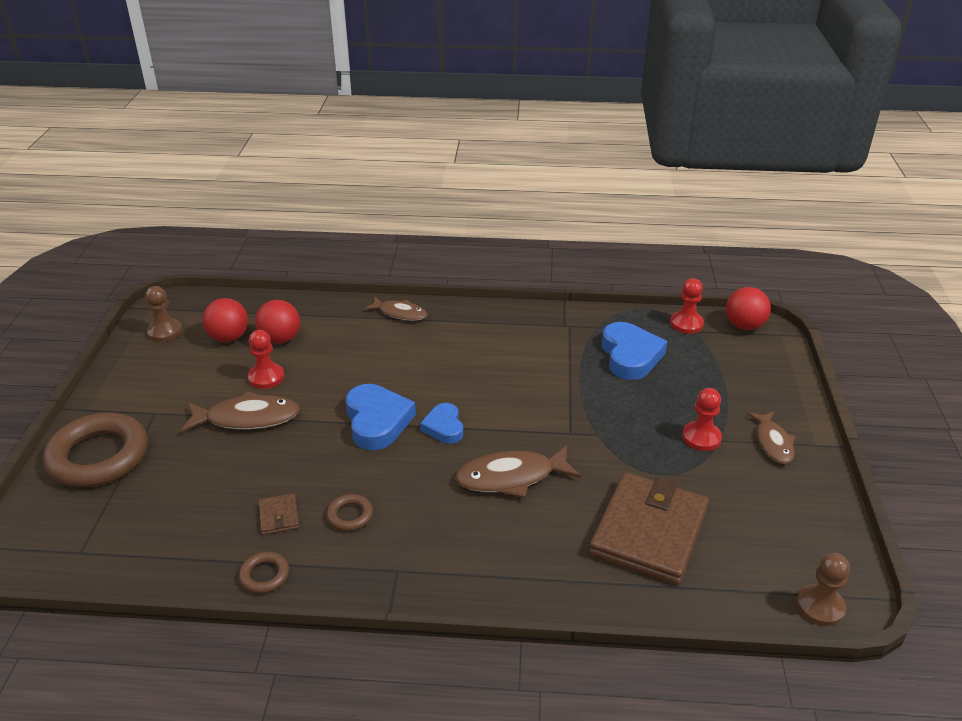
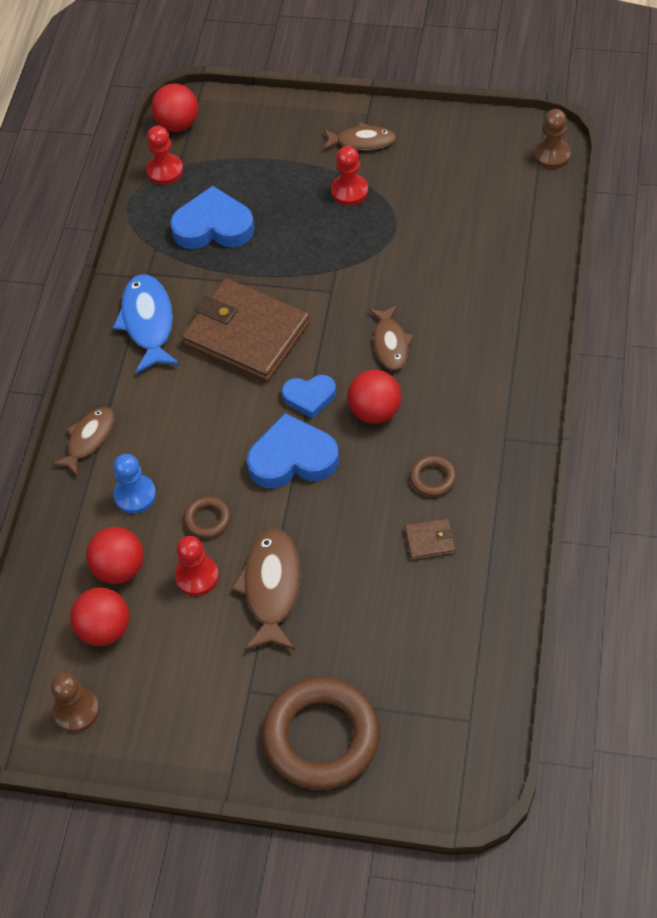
camera: 80 degrees left, 20 degrees up
brown ring [239,552,289,594] -> brown ring moved to [184,496,231,538]
brown fish [456,445,581,498] -> brown fish [369,305,414,370], size x0.66
brown wallet [589,472,709,585] -> brown wallet moved to [182,278,310,382]
none -> blue fish [113,274,180,374]
none -> blue pawn [113,454,156,514]
none -> red ball [347,370,401,424]

